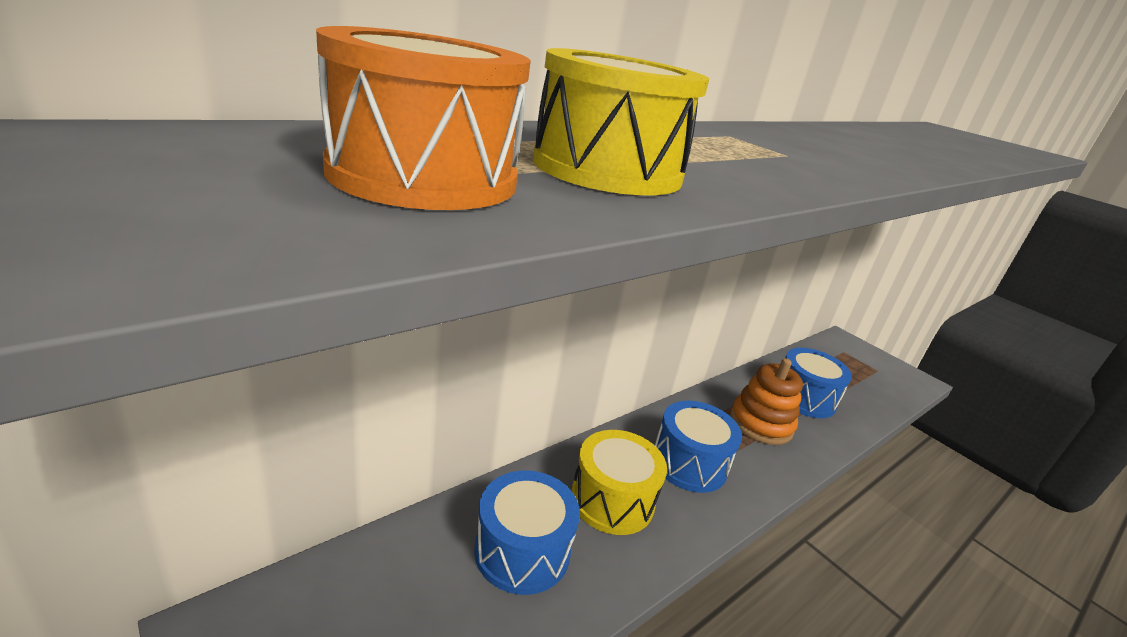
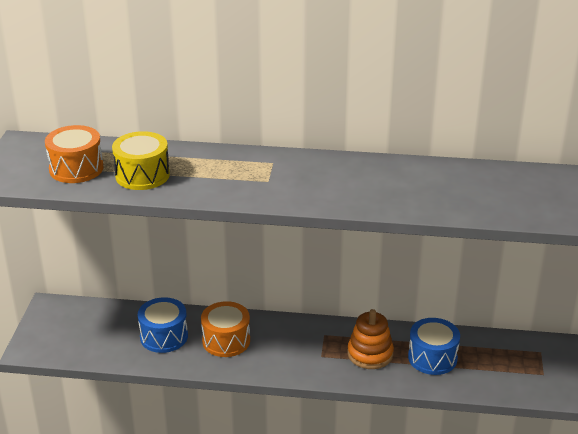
camera: 50 degrees right, 5 degrees up
yellow drum [571,430,667,535] -> orange drum [201,301,250,357]
blue drum [655,401,742,493] -> none

